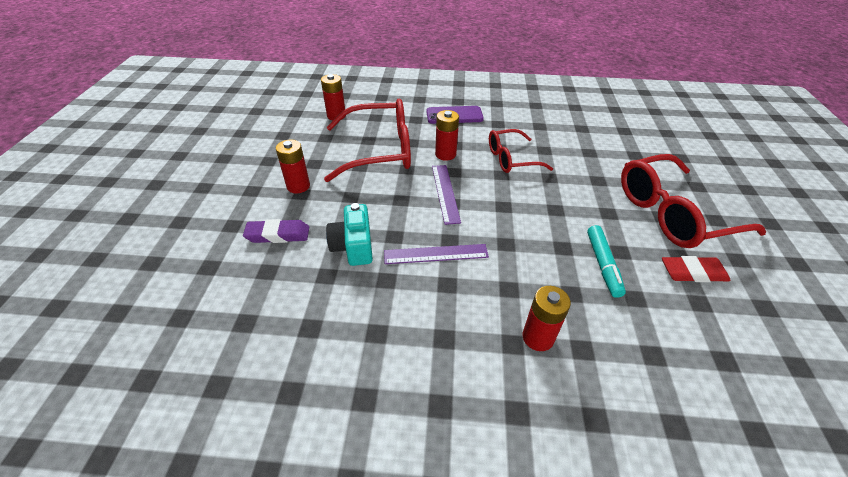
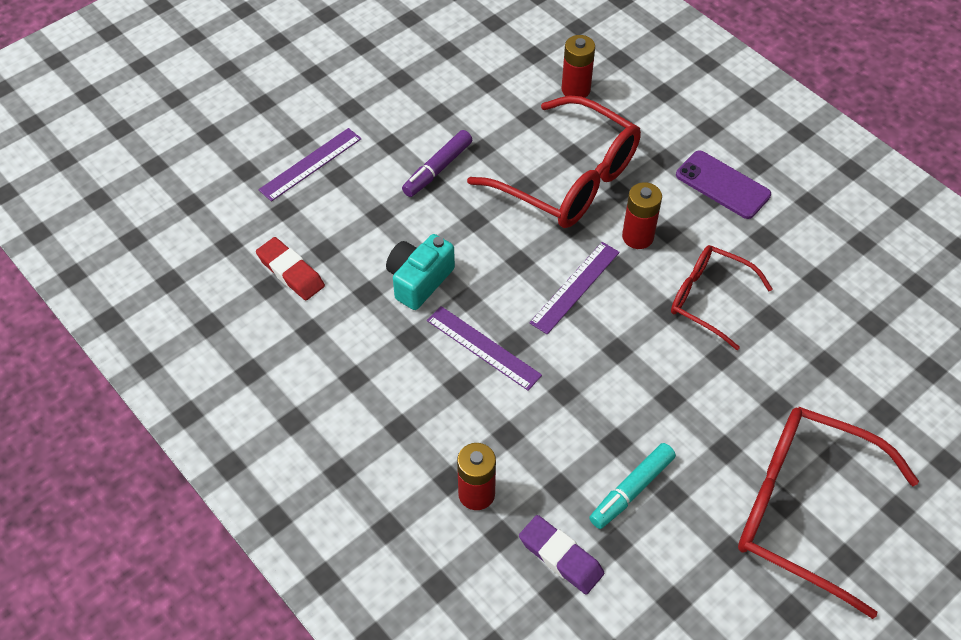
camera: 45 degrees right, 10 degrees up
purple eraser [243,219,309,243] -> purple eraser moved to [519,515,604,594]
red battery [276,139,310,193] -> purple marker [402,130,472,197]
red eraser [662,256,730,282] -> red eraser moved to [256,237,325,300]
none -> purple ruler [258,128,361,202]

